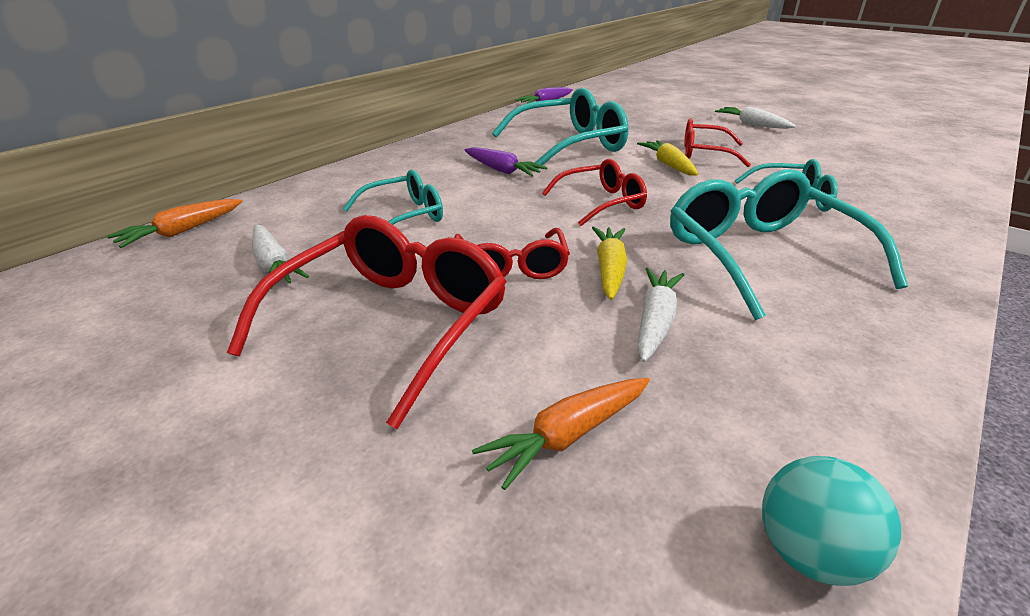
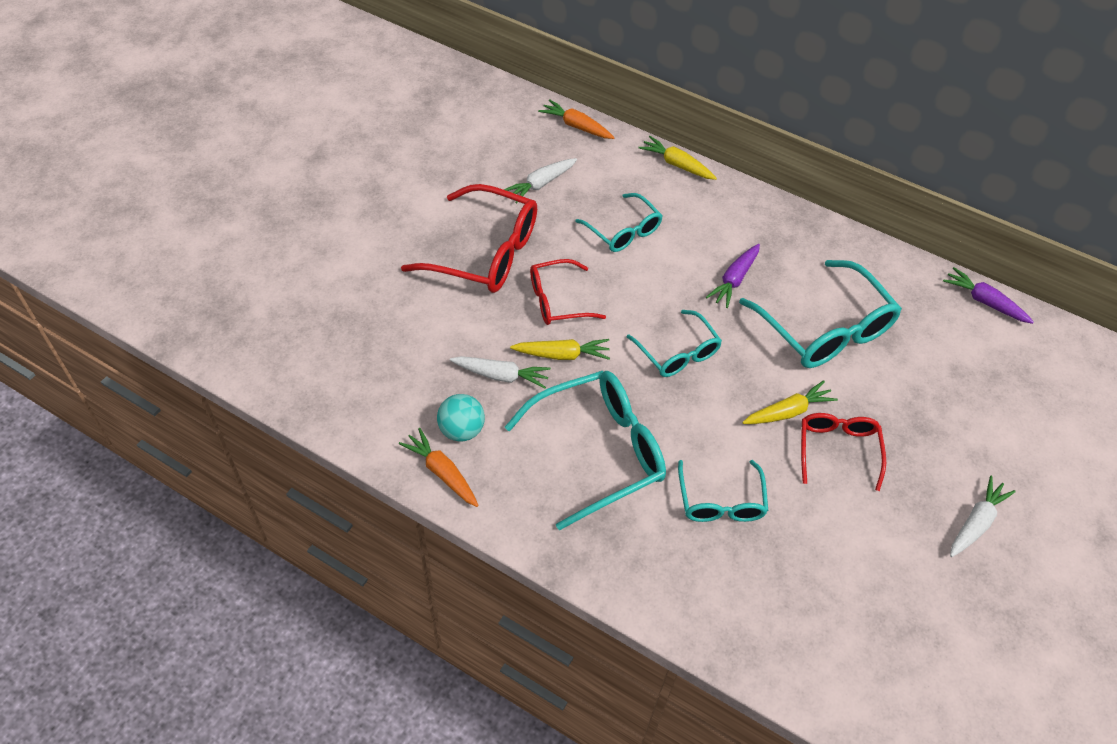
camera: 80 degrees right, 20 degrees up
orange carrot [472,378,650,490] -> orange carrot moved to [399,428,479,507]
red glasses [542,159,647,226] -> turquoise glasses [627,310,722,377]
turquoise ball [762,456,901,586] -> turquoise ball moved to [437,394,485,442]
none -> yellow carrot [638,136,717,180]

